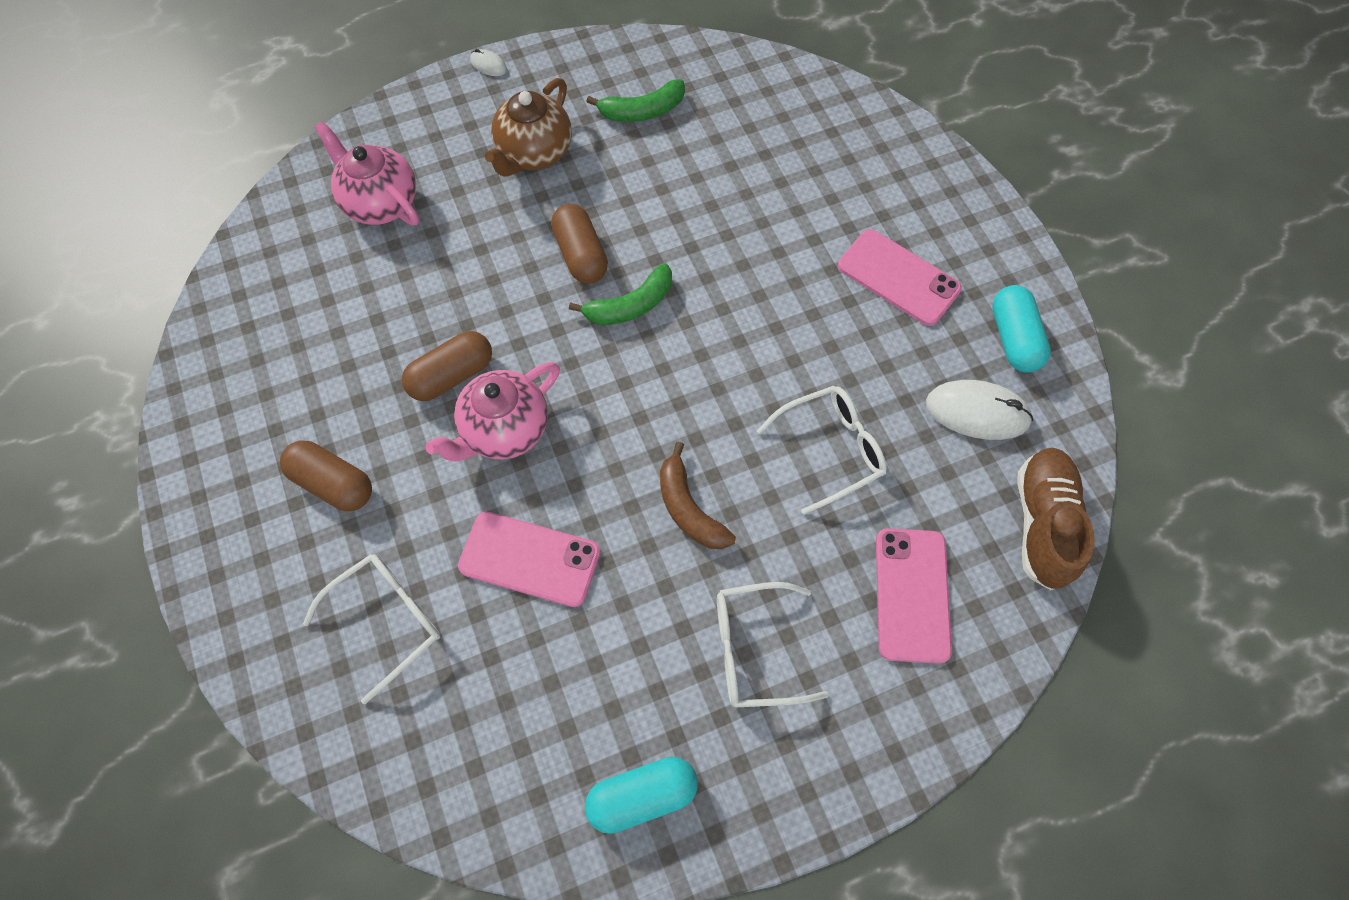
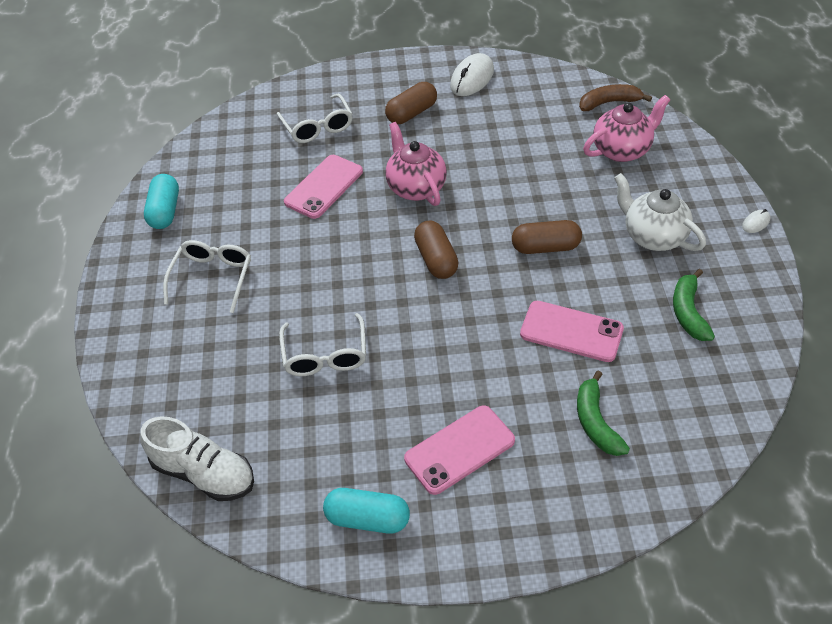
camera: 110 degrees right, 15 degrees down
brown capsule [402,331,492,401] -> brown capsule moved to [414,220,459,279]
brown teapot [485,78,572,177] -> white teapot [614,173,706,251]
green banana [569,263,672,325] -> green banana moved to [577,370,630,456]
brown banana [660,442,736,549] -> brown banana moved to [579,84,652,111]
pink phone [876,528,952,664] -> pink phone moved to [520,301,624,362]
white mouse [926,380,1033,440] -> white mouse moved to [450,53,494,96]
brown shoe [1017,448,1095,590] -> white shoe [140,417,254,501]

